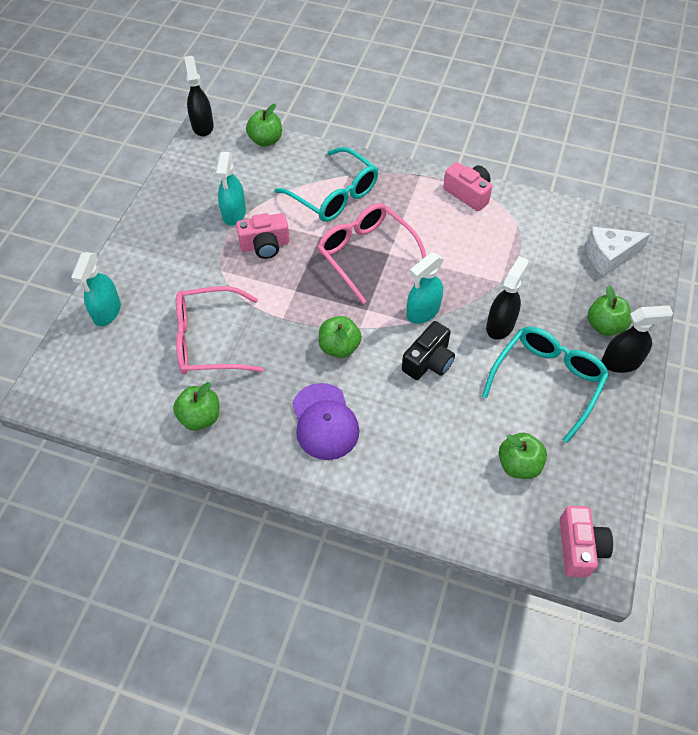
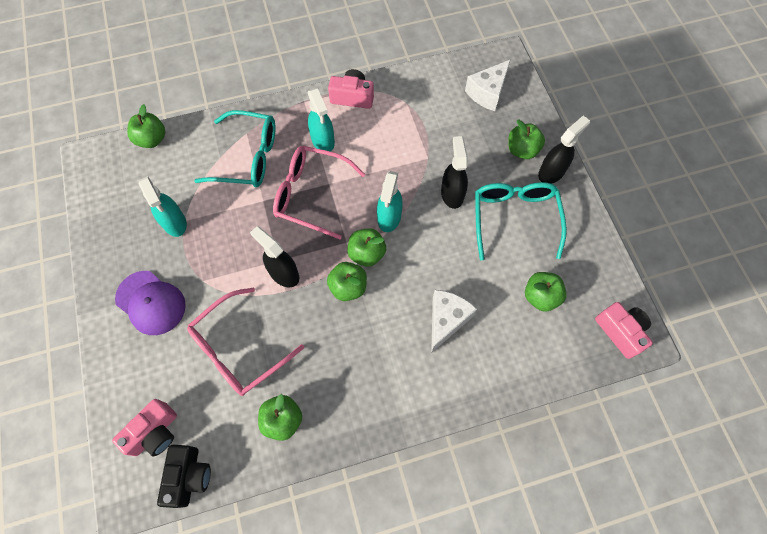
camera: 35 degrees left, 10 degrees up
turquoise spray bottle [71,252,121,326] -> turquoise spray bottle moved to [308,88,335,152]
black spray bottle [184,56,214,136] -> black spray bottle moved to [250,226,299,288]
pink camera [236,213,290,259] -> pink camera moved to [112,399,177,456]
purple cap [292,383,360,460] -> purple cap moved to [115,271,186,335]
black camera [402,321,455,380] -> black camera moved to [157,445,211,508]
none -> green apple [347,228,386,267]
none -> white cheese [431,290,477,353]

